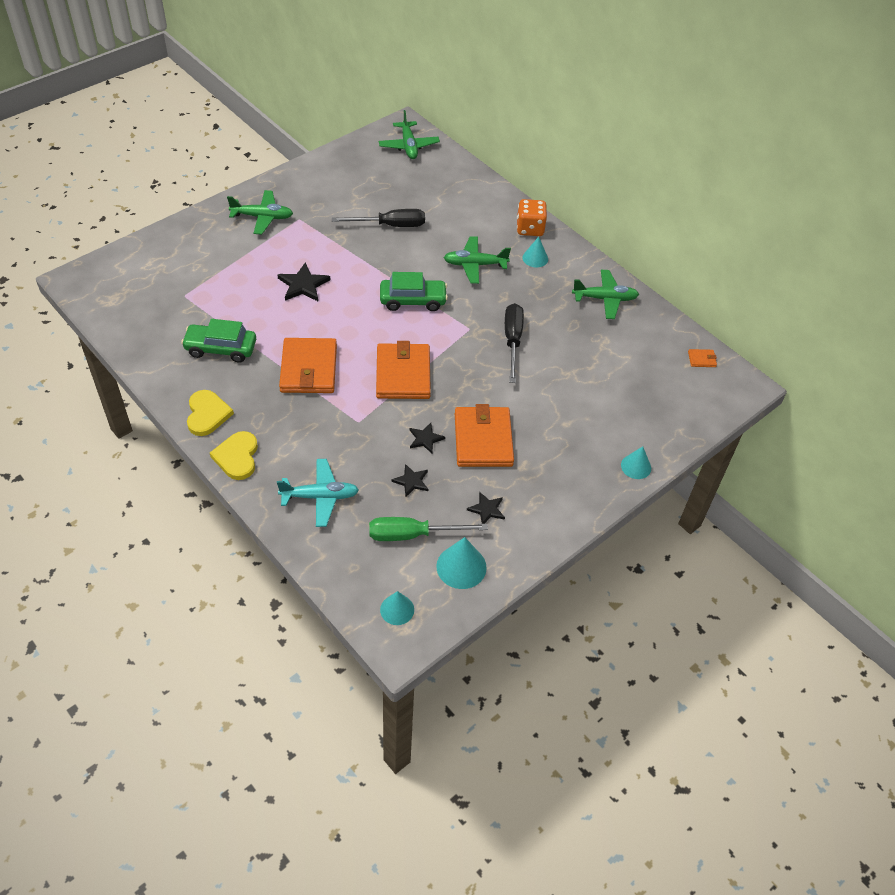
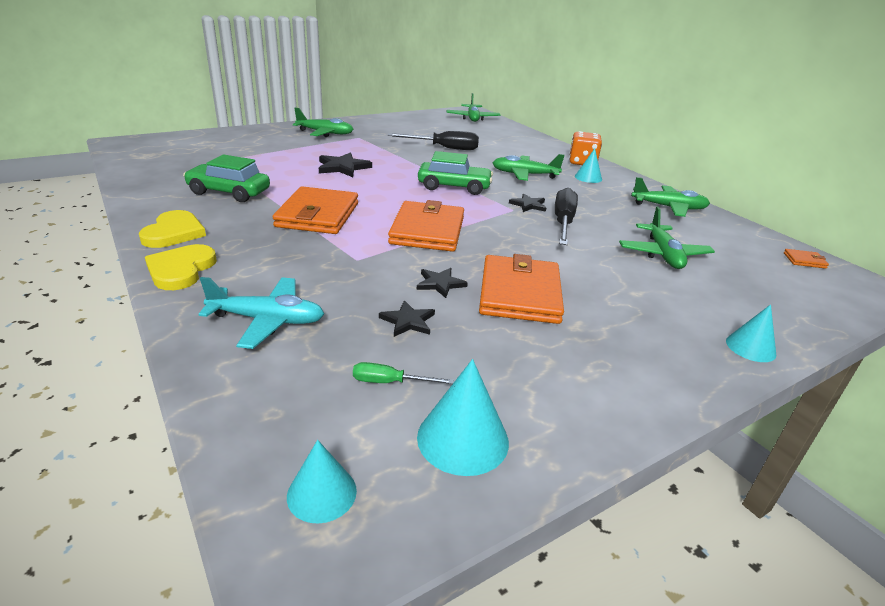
camera: 10 degrees right, 20 degrees down
green screwdriver [369,517,488,541] -> green screwdriver [353,362,454,384], size x0.51
black star [467,492,505,524] -> black star moved to [509,194,546,212]
none -> green plane [619,207,715,269]

